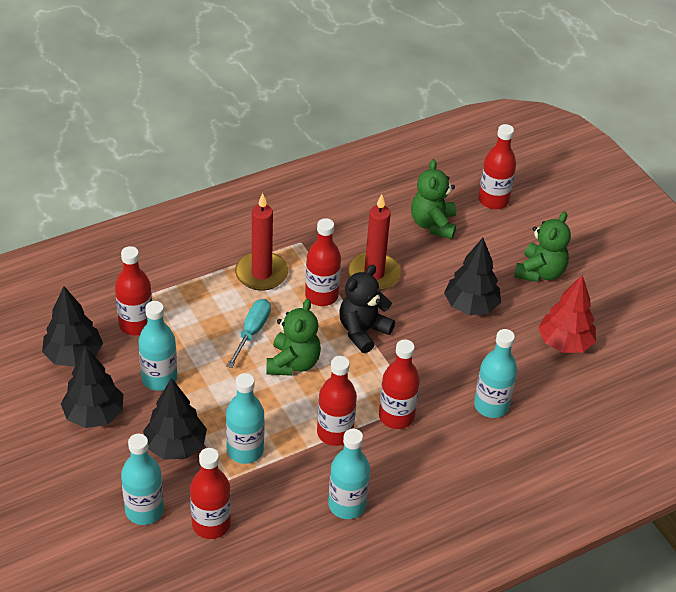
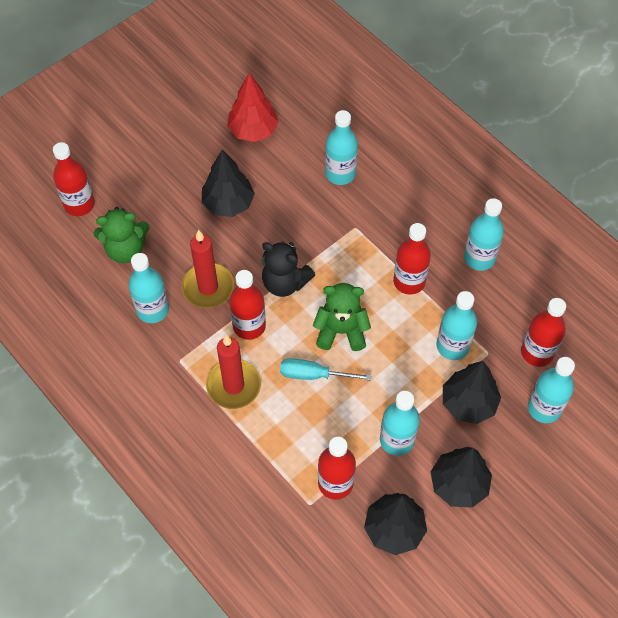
camera: 100 degrees left, 15 degrees up
red bottle [379,340,420,429] -> none
green teddy bear [514,211,571,282] -> none
none -> turquoise bottle [129,253,169,323]

